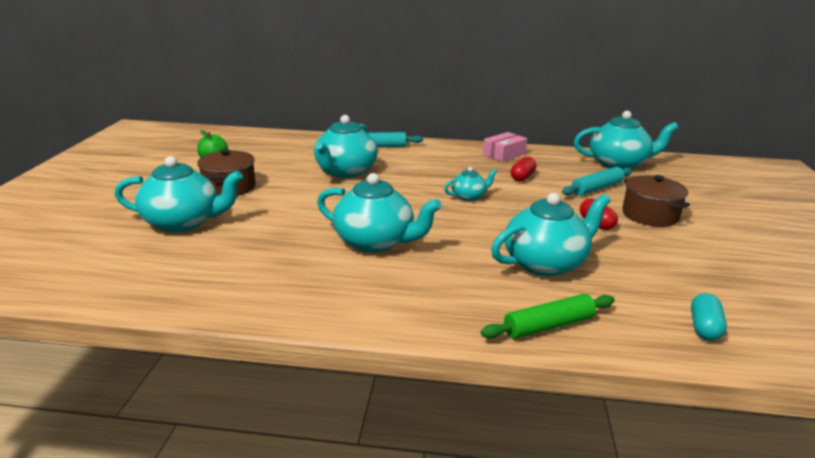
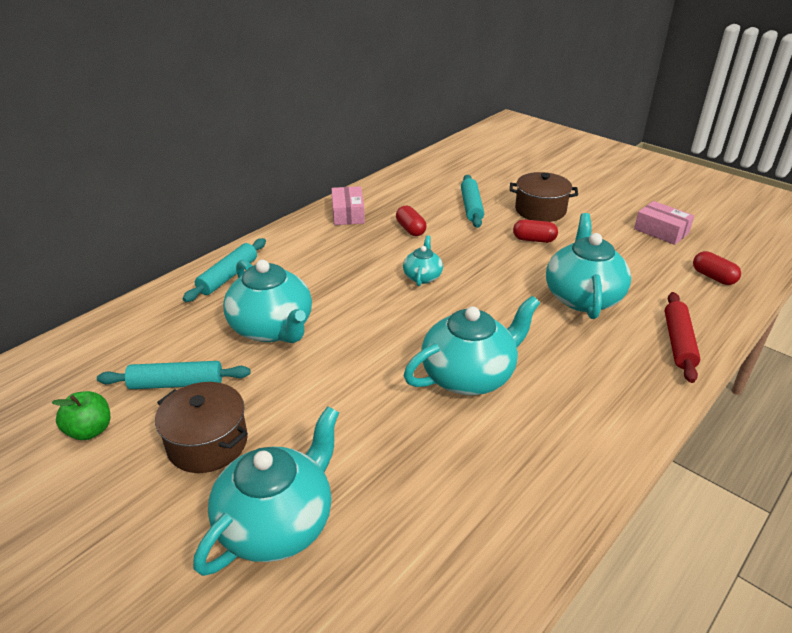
camera: 55 degrees left, 10 degrees up
green rolling pin [481,294,615,339] -> red rolling pin [665,292,700,383]
turquoise teapot [574,111,679,169] -> none
turquoise capsule [691,293,727,341] -> red capsule [693,251,741,285]
none -> turquoise rolling pin [97,361,251,389]
none -> pink box [634,201,694,245]

